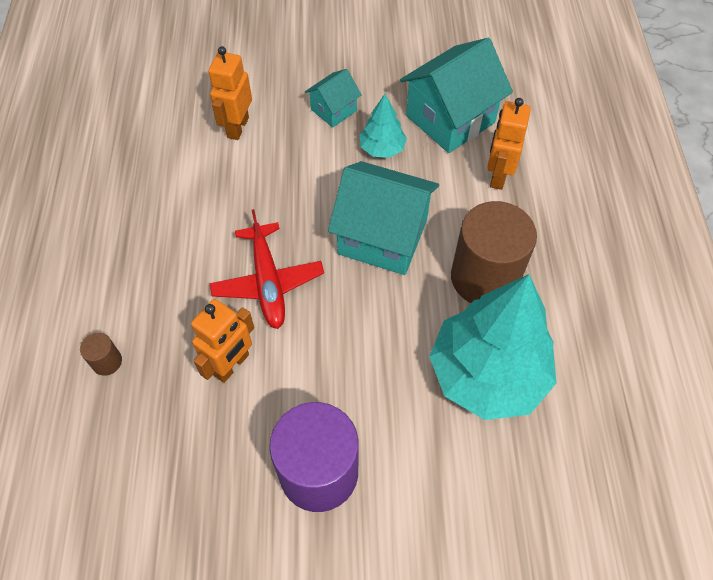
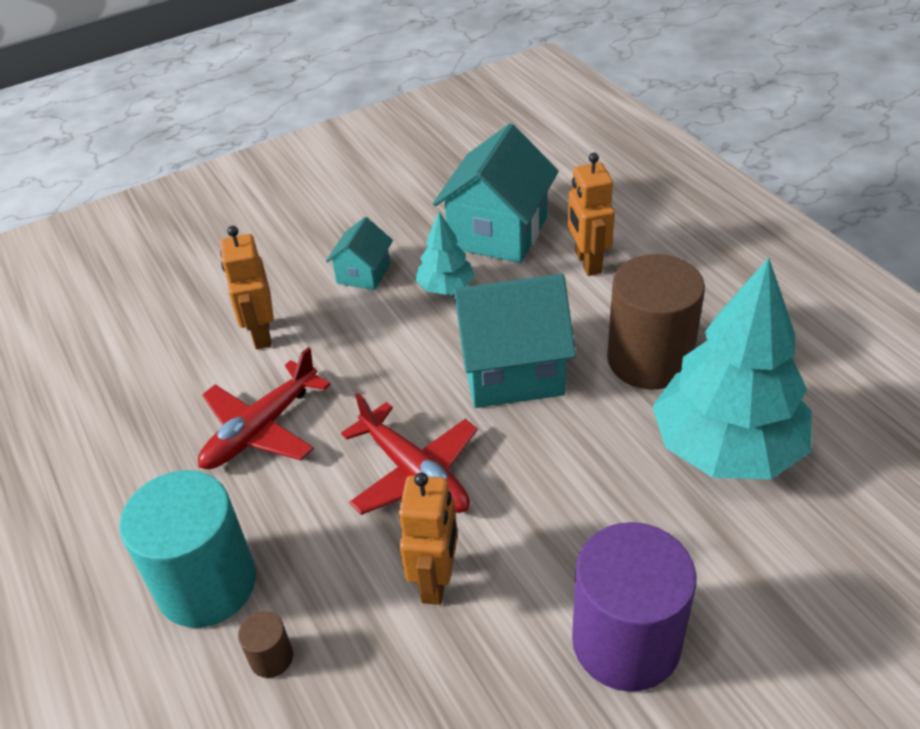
camera: 25 degrees left, 15 degrees down
none -> turquoise cylinder [119,470,256,628]
none -> red plane [198,347,331,469]

